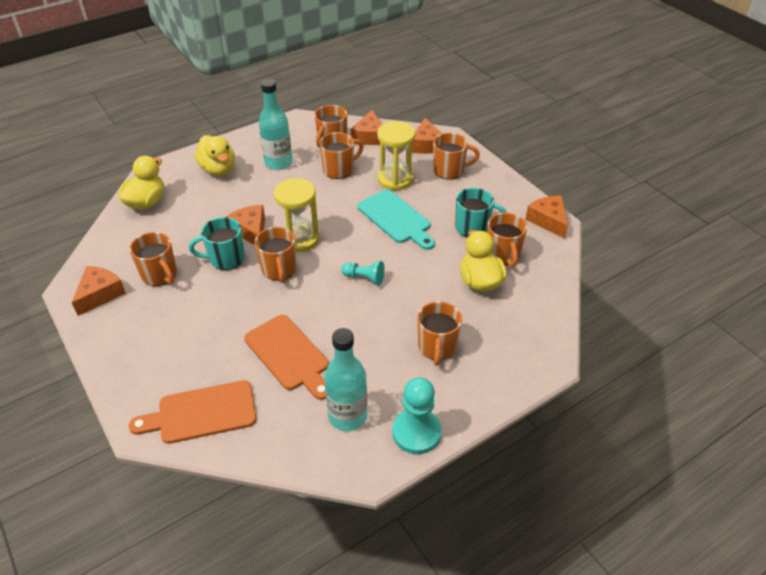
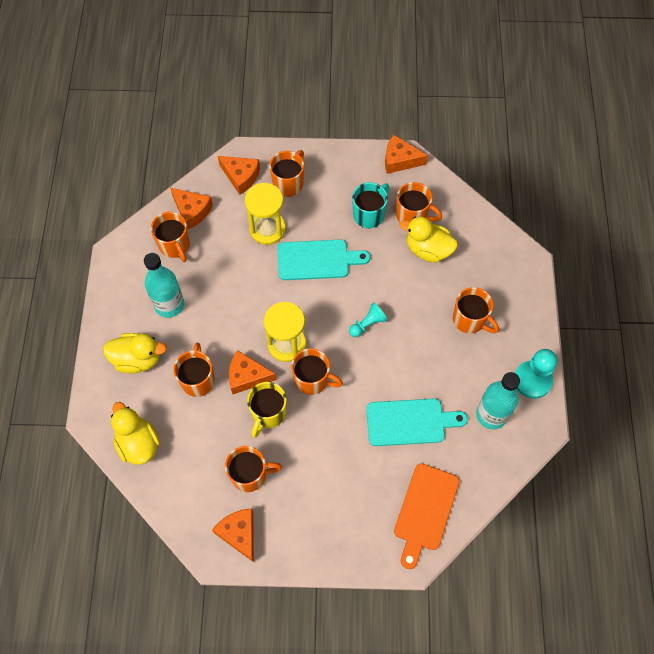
camera: 55 degrees left, 20 degrees up
turquoise mug [189,217,245,270] -> yellow mug [247,382,287,437]
orange cutting board [244,315,329,400] -> turquoise cutting board [366,399,468,446]
orange mug [319,132,364,179] -> orange mug moved to [173,343,215,397]

